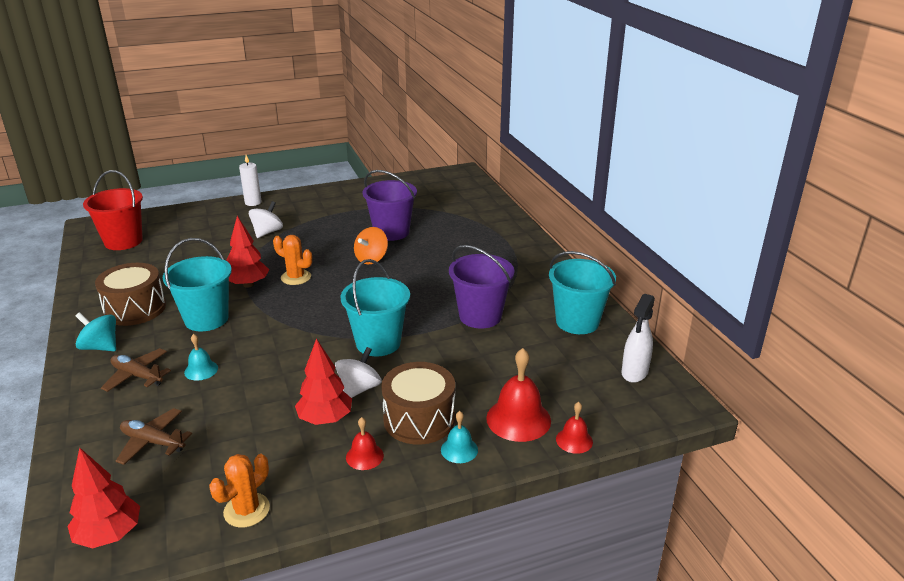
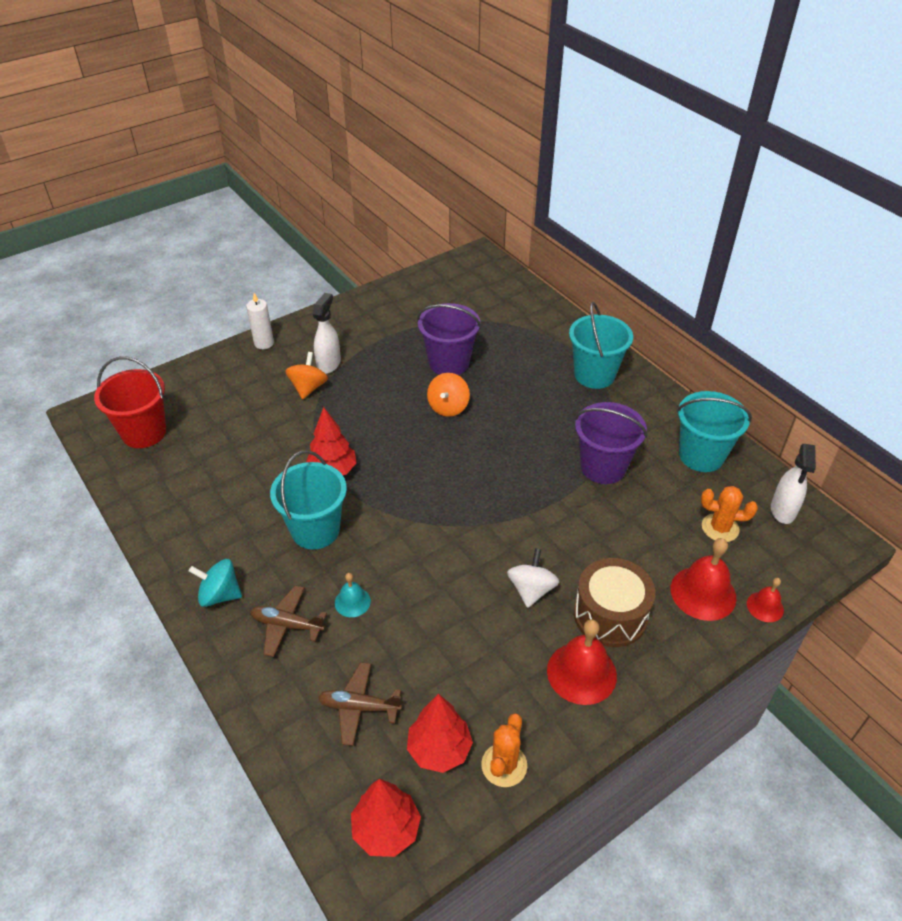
camera: 15 degrees left, 15 degrees up
brown drum [95,263,166,326] -> none
white spinning top [249,201,283,238] -> orange spinning top [285,352,328,399]
orange cactus [273,235,312,285] -> orange cactus moved to [701,486,758,542]
red tree [295,338,352,425] -> red tree moved to [407,694,473,773]
turquoise bucket [341,259,410,356] -> turquoise bucket moved to [569,302,633,389]
red bell [346,417,384,470] -> red bell [547,619,617,705], size x1.82
turquoise bell [441,411,478,463] -> none
none -> white spray bottle [312,293,341,374]

